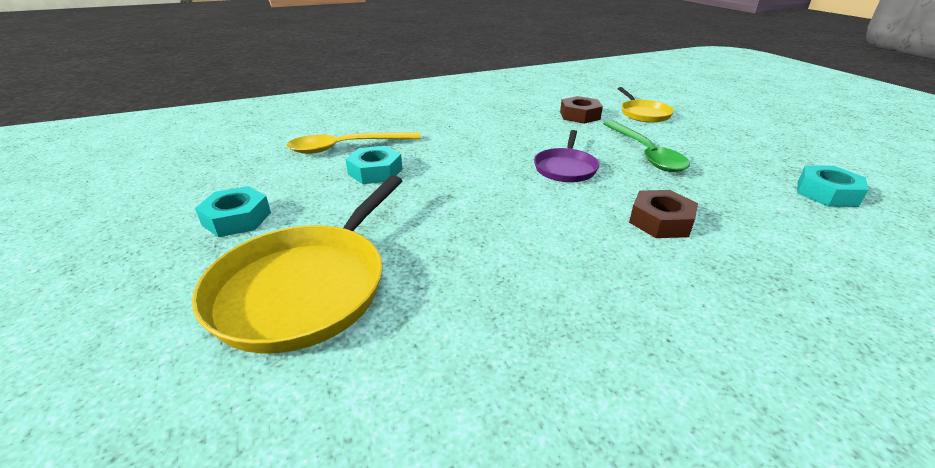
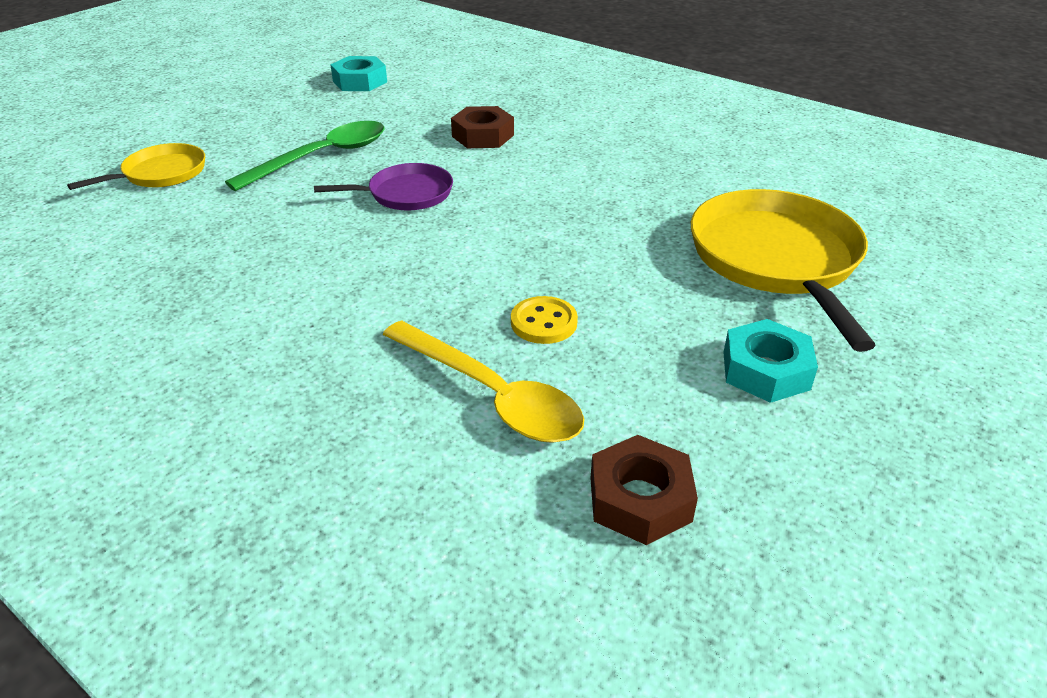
camera: 120 degrees left, 5 degrees up
yellow pan [192,175,402,354] -> yellow pan turned 90 degrees counterclockwise [691,189,876,352]
turquoise nut [345,146,402,184] -> yellow button [511,296,578,344]
brown nut [560,96,603,124] -> brown nut moved to [590,435,698,545]

